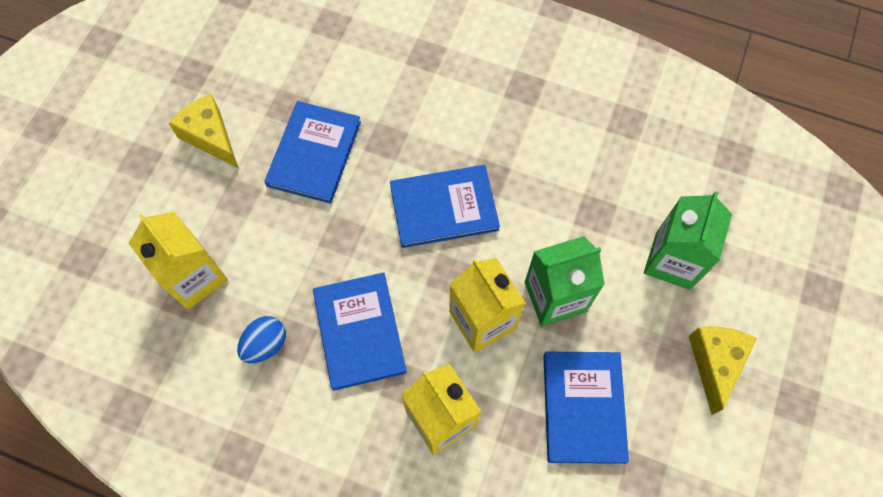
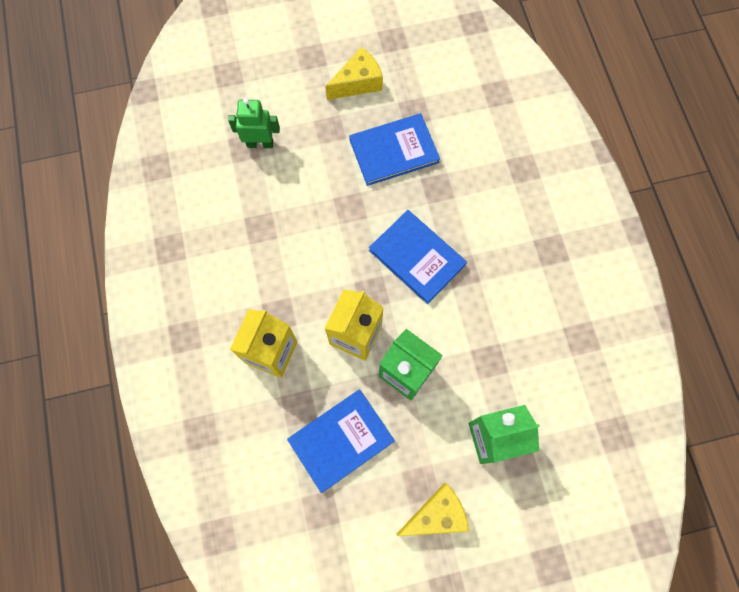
camera: 55 degrees right, 5 degrees up
yellow carton [129,212,228,310] -> green robot [228,98,280,148]
yellow cheese [168,94,238,168] -> yellow cheese turned 45 degrees clockwise [325,47,383,100]
blue egg [237,316,286,363] -> none
blue book [313,272,407,391] -> none

